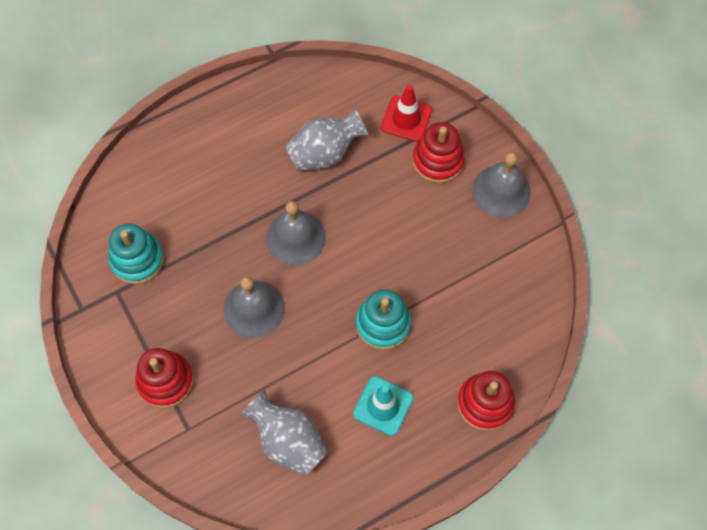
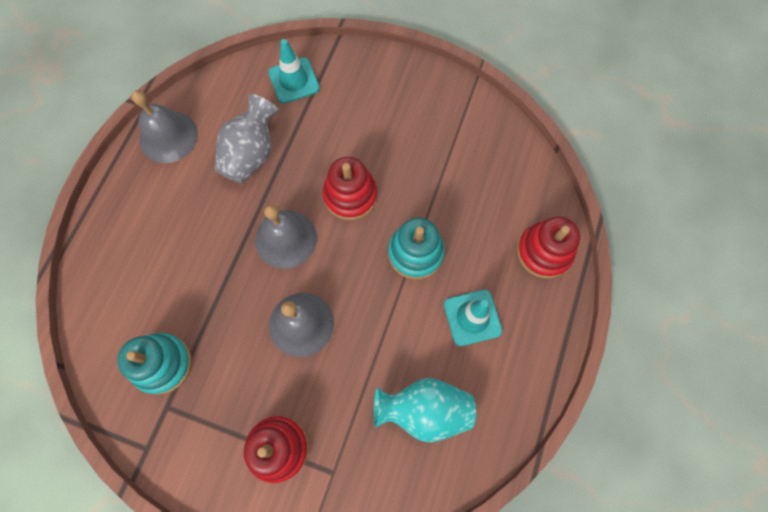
camera: 40 degrees left, 5 degrees up
grey vase [240,390,328,476] -> turquoise vase [374,378,476,443]
red traffic cone [381,85,432,142] -> turquoise traffic cone [268,39,320,103]
red stacking toy [413,122,465,183] -> red stacking toy moved to [323,157,377,220]
grey bell [472,152,531,218] -> grey bell moved to [131,90,198,163]

